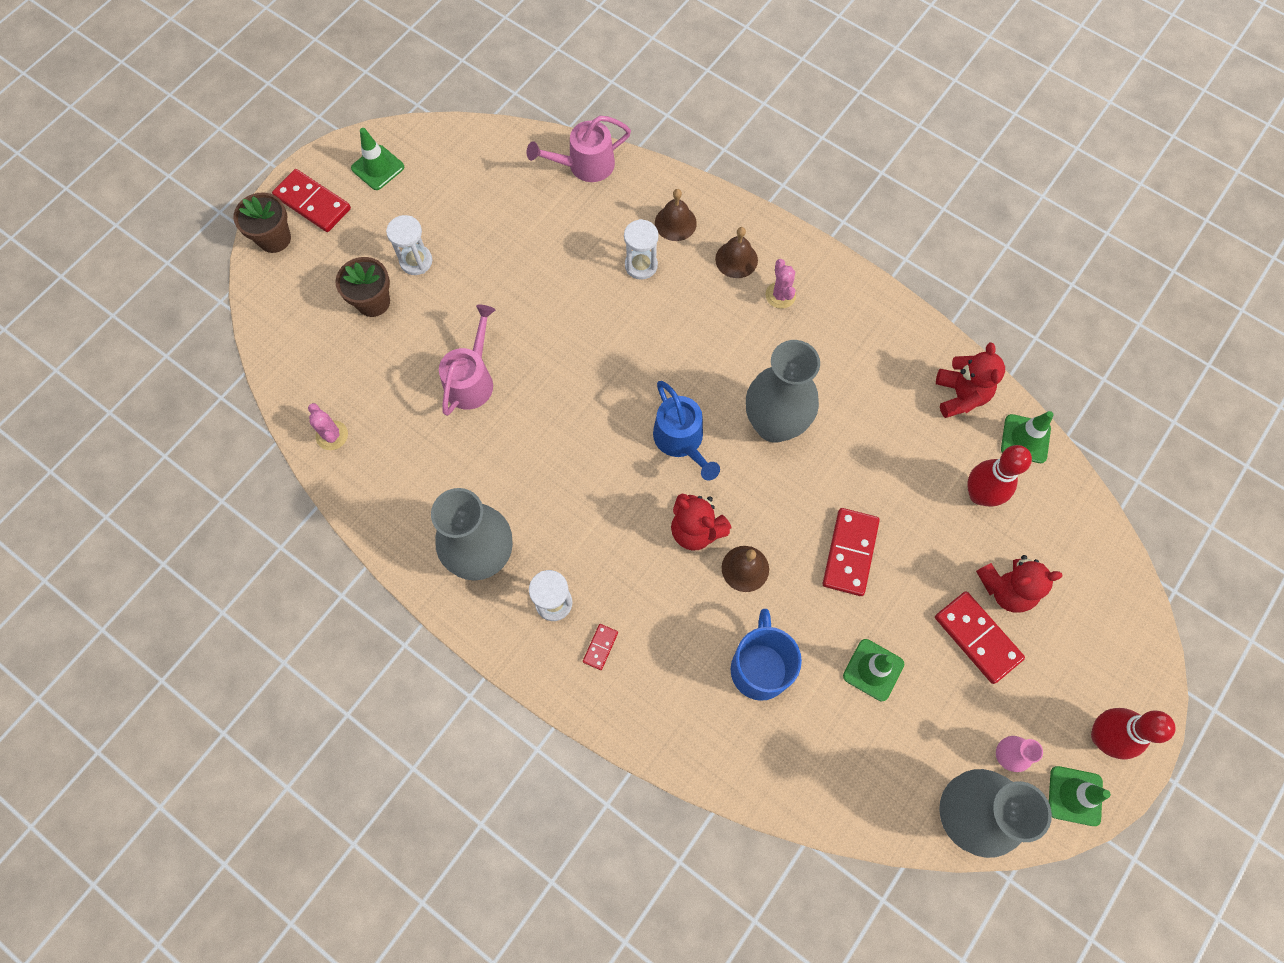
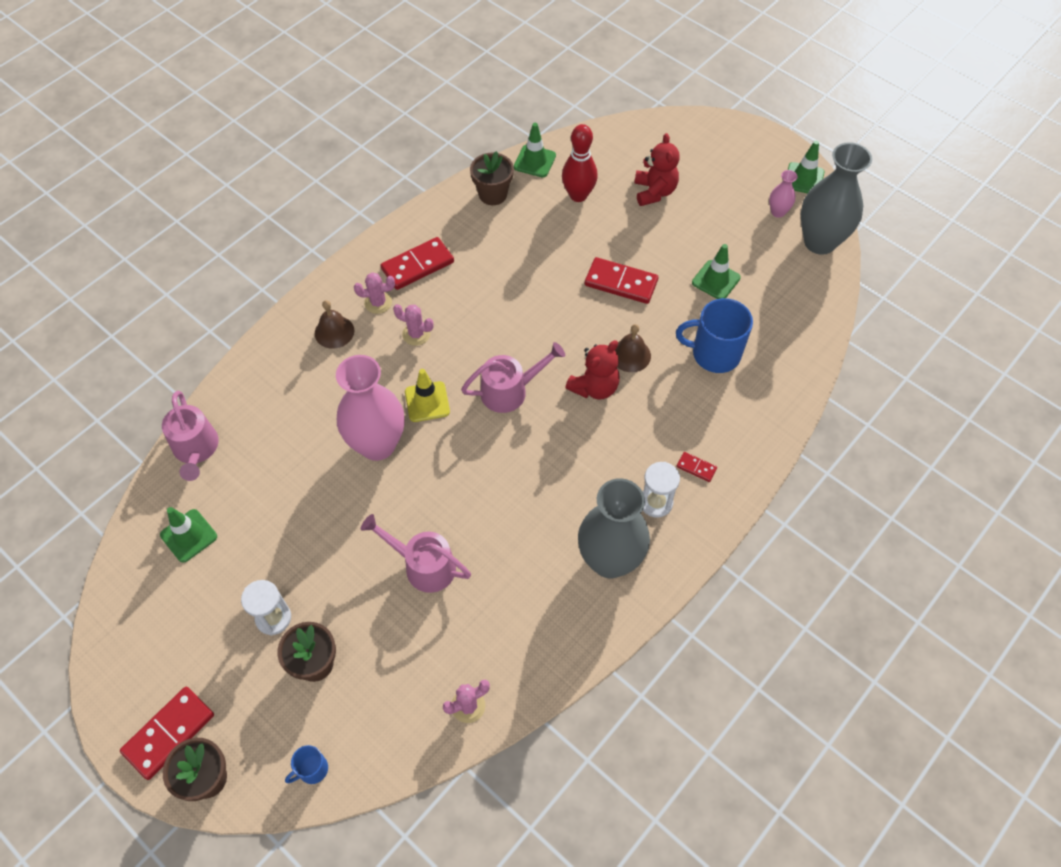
camera: 85 degrees left, 10 degrees down
green traffic cone [351,128,404,190] -> green traffic cone moved to [160,507,217,563]
white hourglass [624,219,659,280] -> none
blue watering can [653,381,720,481] -> pink watering can [461,342,565,413]
brown bell [655,189,697,241] -> none
grey vase [746,340,820,443] -> none
red domino [935,591,1025,684] -> red domino moved to [380,237,454,290]
red teddy bear [936,342,1005,418] -> brown flower pot [470,151,514,205]
red bowling pin [1091,708,1176,760] -> none
none -> blue mug [285,745,328,784]
none -> pink vase [336,355,404,461]
none -> pink cactus [393,304,434,346]
none -> yellow traffic cone [405,369,450,422]

